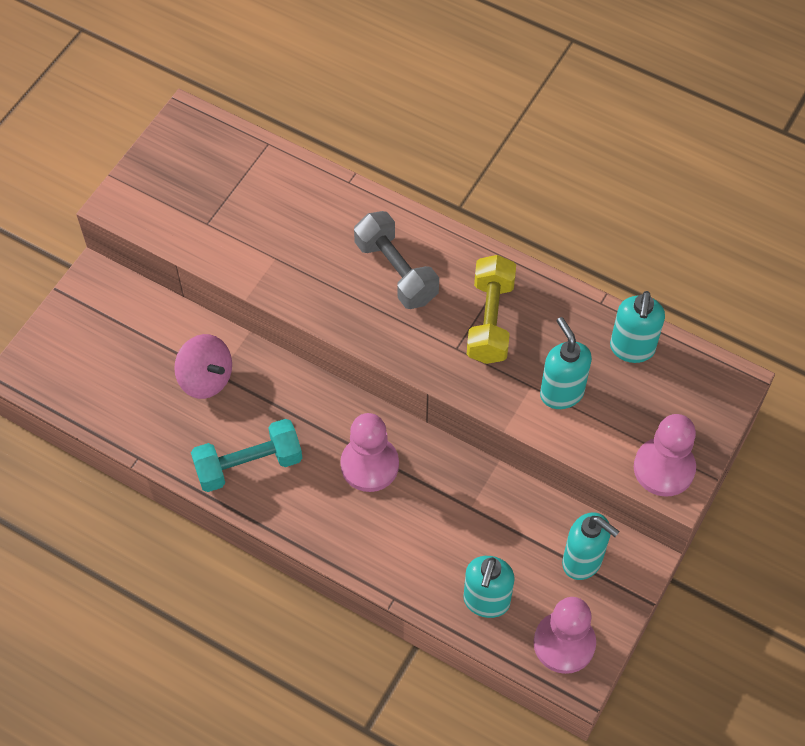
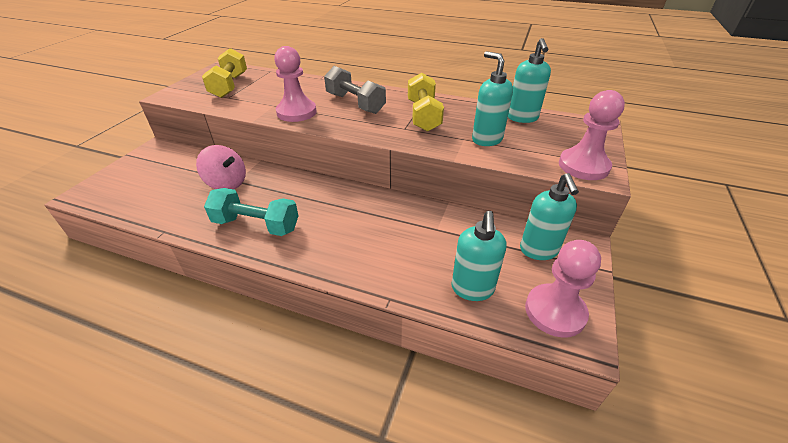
camera: 10 degrees left, 20 degrees down
turquoise dumbbell [191,419,302,492] -> turquoise dumbbell turned 45 degrees clockwise [204,188,299,236]
pink pawn [340,413,399,492] -> pink pawn moved to [274,46,317,122]
turquoise soap dispenser [562,512,620,580] -> turquoise soap dispenser turned 60 degrees clockwise [520,173,579,260]
none -> yellow dumbbell [202,48,247,98]

